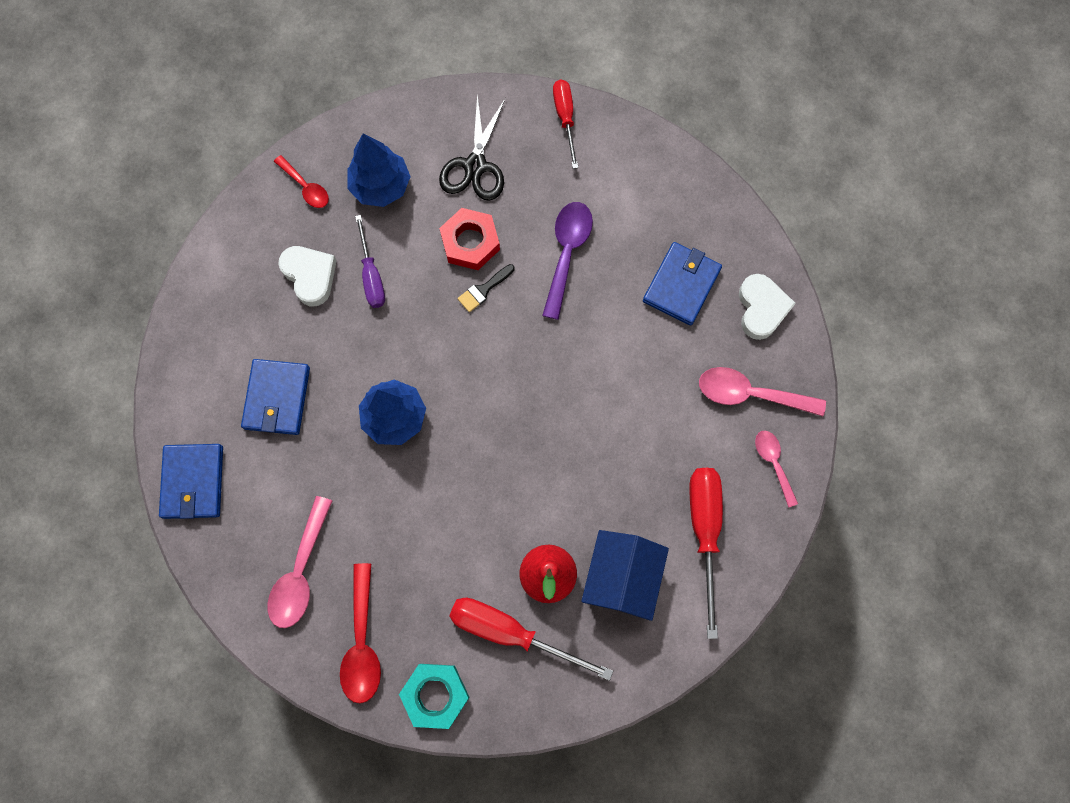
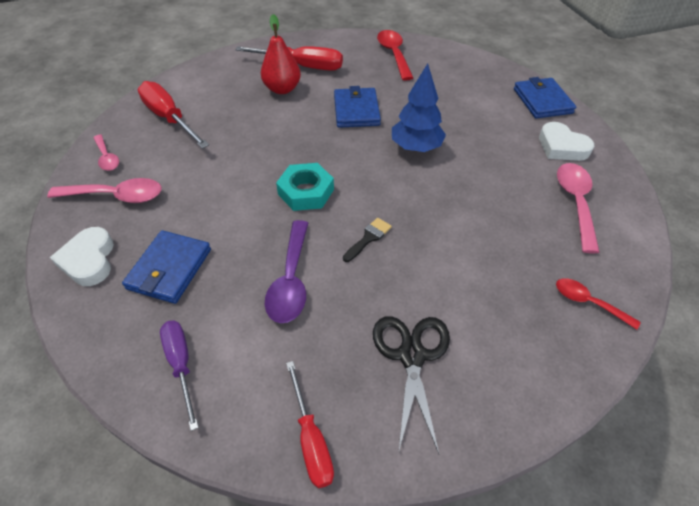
camera: 170 degrees right, 25 degrees down
blue wallet [241,359,310,435] -> blue wallet moved to [334,86,381,128]
pink spoon [267,496,332,628] -> pink spoon moved to [557,163,600,254]
white heart [278,246,337,306] -> white heart moved to [539,122,594,161]
blue tree [347,133,411,207] -> none
purple screwdriver [355,215,385,308] -> purple screwdriver moved to [160,320,199,431]
turquoise nut [399,664,469,729] -> turquoise nut moved to [276,163,334,211]
red nut [439,208,500,270] -> none
blue house [581,530,669,621] -> none
red screwdriver [690,468,723,639] -> red screwdriver turned 150 degrees clockwise [138,81,209,149]

